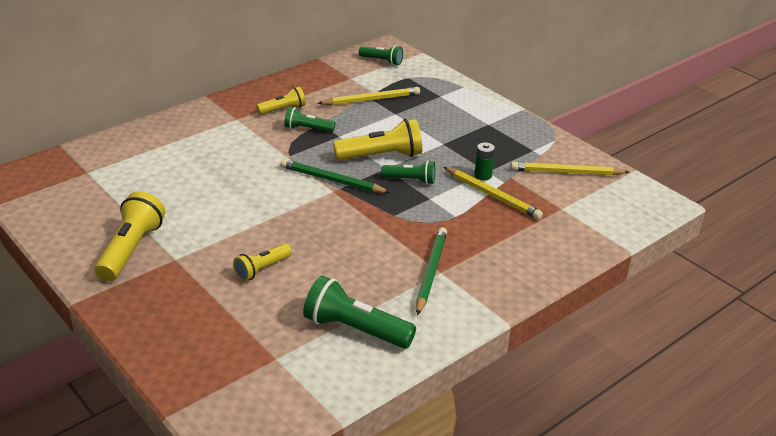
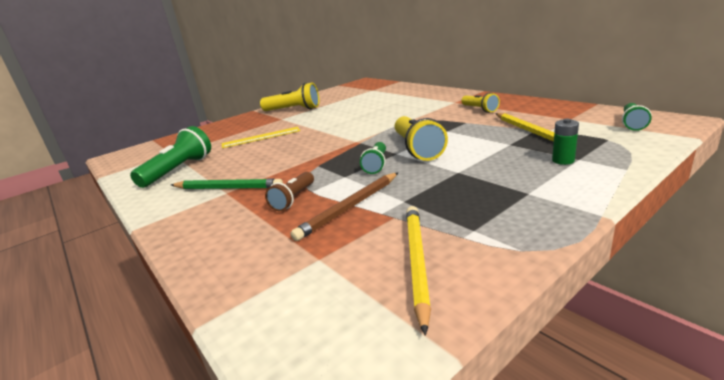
camera: 95 degrees right, 10 degrees down
yellow flashlight [233,244,292,281] -> yellow ruler [222,127,300,148]
green pencil [280,159,391,193] -> none
green flashlight [284,107,335,132] -> none
yellow pencil [443,167,543,220] -> brown pencil [290,172,398,241]
green battery [474,142,495,181] -> green battery moved to [552,119,579,165]
none -> brown flashlight [265,172,314,211]

